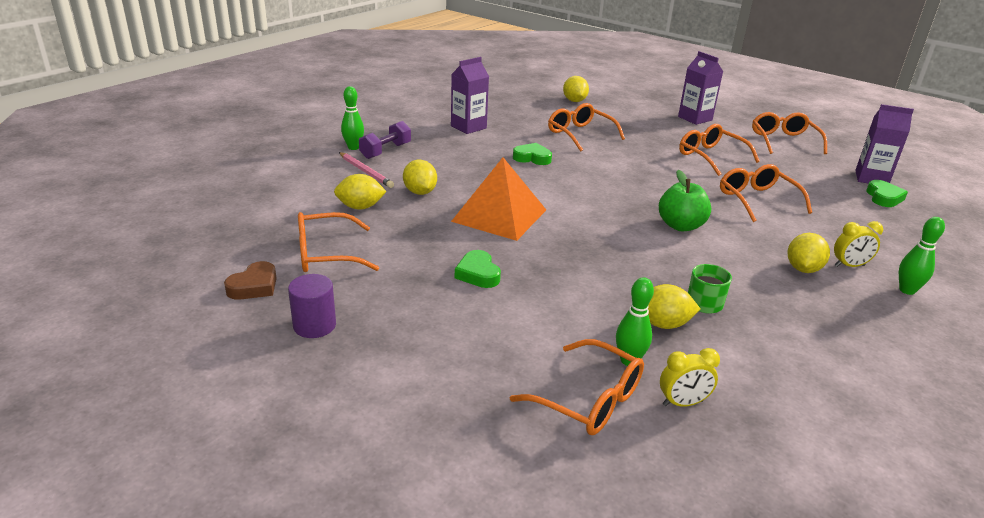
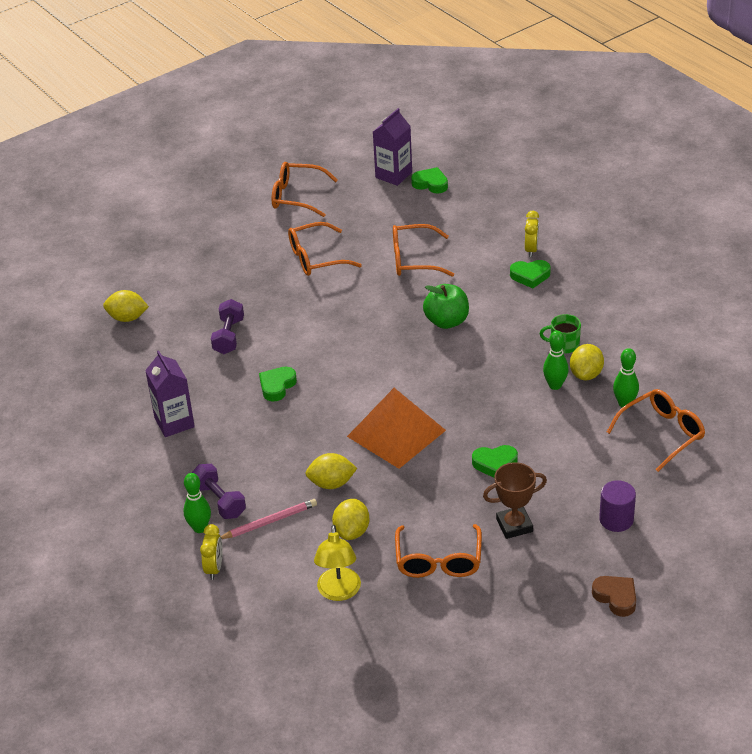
camera: 70 degrees left, 10 degrees up
brown heart [224,261,277,300] -> brown heart moved to [592,576,636,617]
purple cylinder [288,274,336,338] -> purple cylinder moved to [599,480,636,532]
orange glasses [548,103,625,152] -> purple dumbbell [211,299,244,354]
yellow clock [660,348,720,407] -> yellow clock moved to [200,524,222,580]
purple carton [678,51,723,125] -> none
yellow lemon [788,233,830,273] -> green heart [510,260,551,288]
green bowling pin [899,217,945,295] -> green bowling pin moved to [543,331,569,390]
none -> yellow lamp [314,525,361,601]
none -> brown trophy [483,462,547,539]

